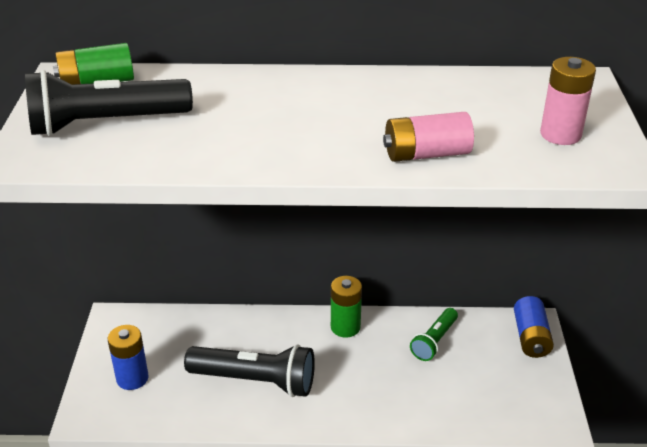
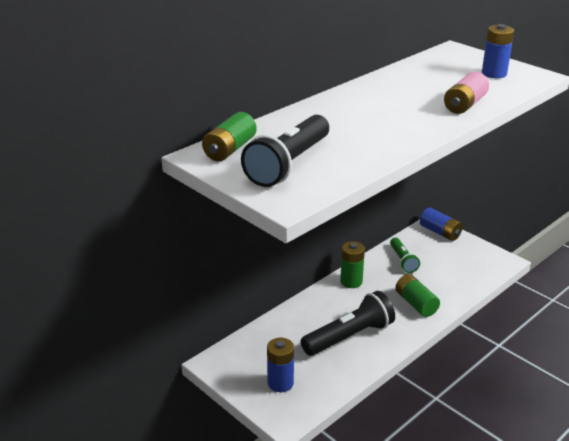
camera: 45 degrees left, 5 degrees down
pink battery [540,57,596,145] -> blue battery [482,24,514,78]
none -> green battery [395,274,440,317]

